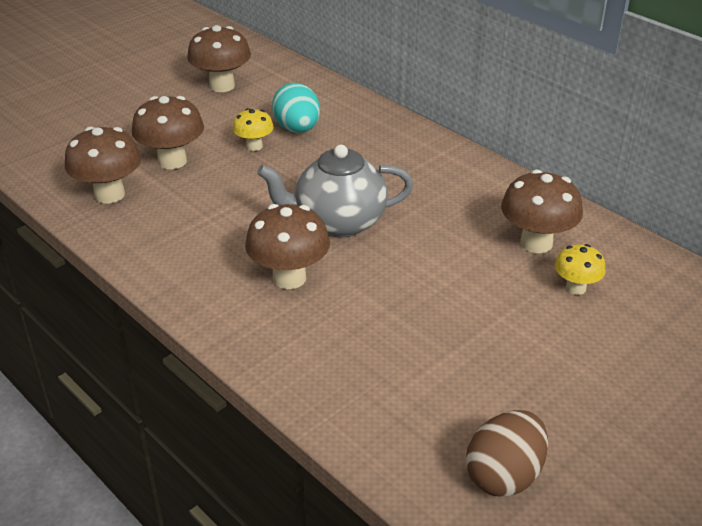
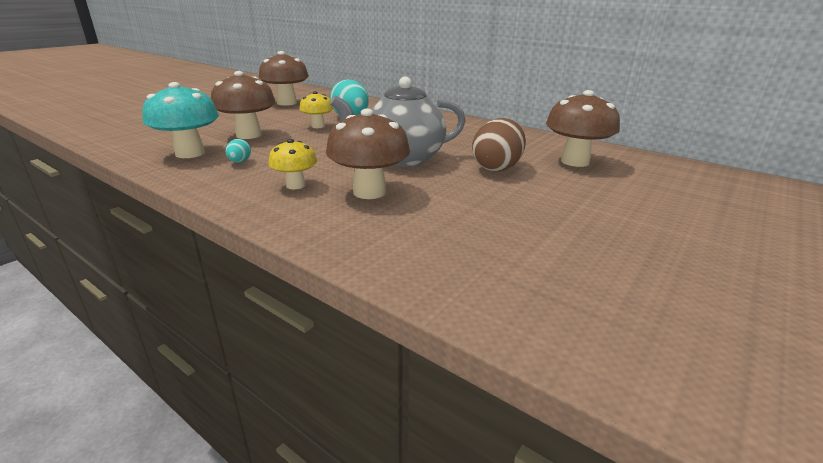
camera: 10 degrees left, 10 degrees down
brown mushroom [65,127,142,203] -> turquoise mushroom [143,82,219,158]
brown egg [466,410,548,497] -> brown egg moved to [472,118,526,172]
yellow mushroom [555,244,606,295] -> yellow mushroom moved to [268,139,317,189]
none -> turquoise egg [225,139,251,163]

